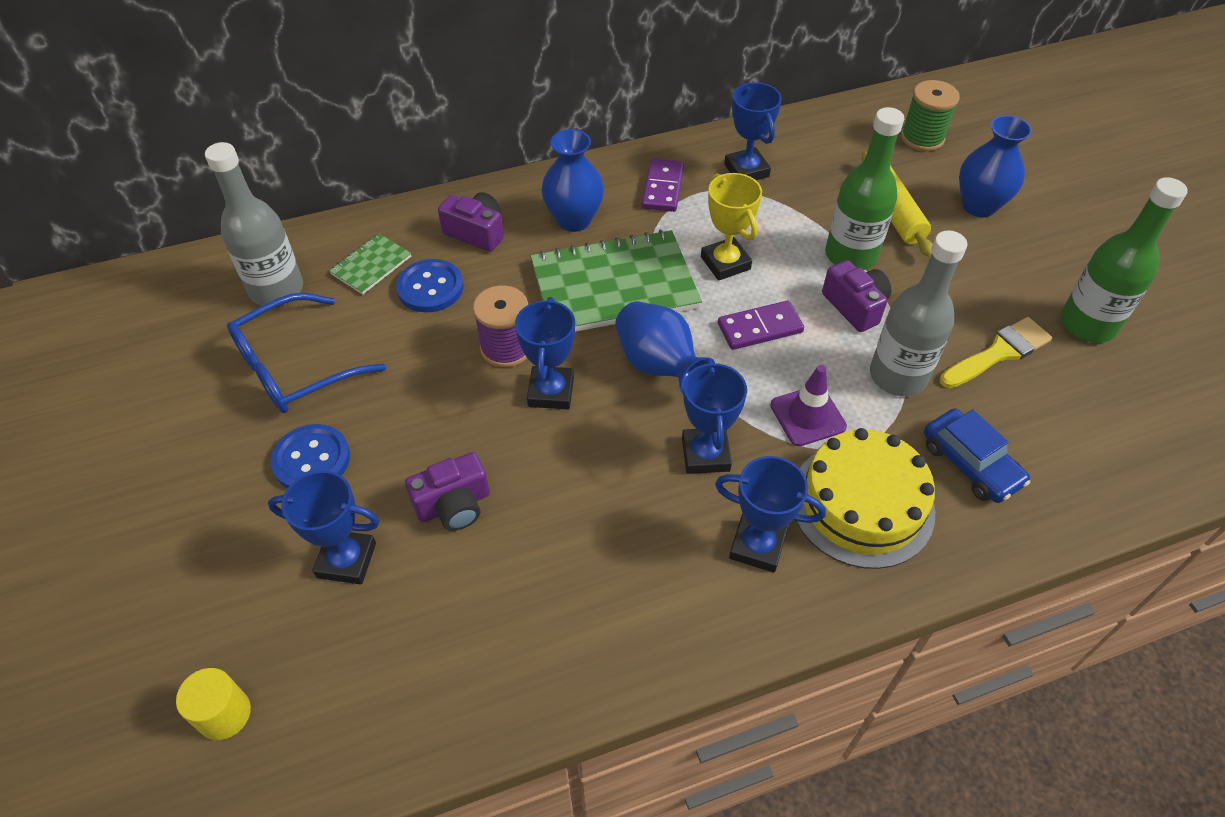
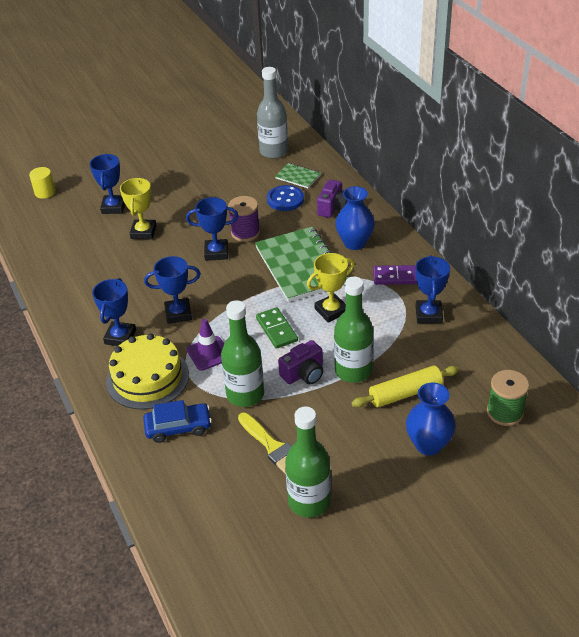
camera: 85 degrees right, 10 degrees down
blue glasses [227,293,386,413] -> none
blue button [271,424,350,488] -> none
purple camera [405,452,490,531] -> yellow trophy [120,178,157,239]
blue vase [615,301,715,394] -> none
purple domino [718,300,804,350] -> green domino [256,307,298,349]
blue trophy [724,82,782,180] -> blue trophy turned 60 degrees counterclockwise [415,255,450,323]
grey bottle [870,230,967,396] -> green bottle [221,300,264,407]
blue car [924,408,1030,503] -> blue car turned 150 degrees counterclockwise [143,400,212,443]

